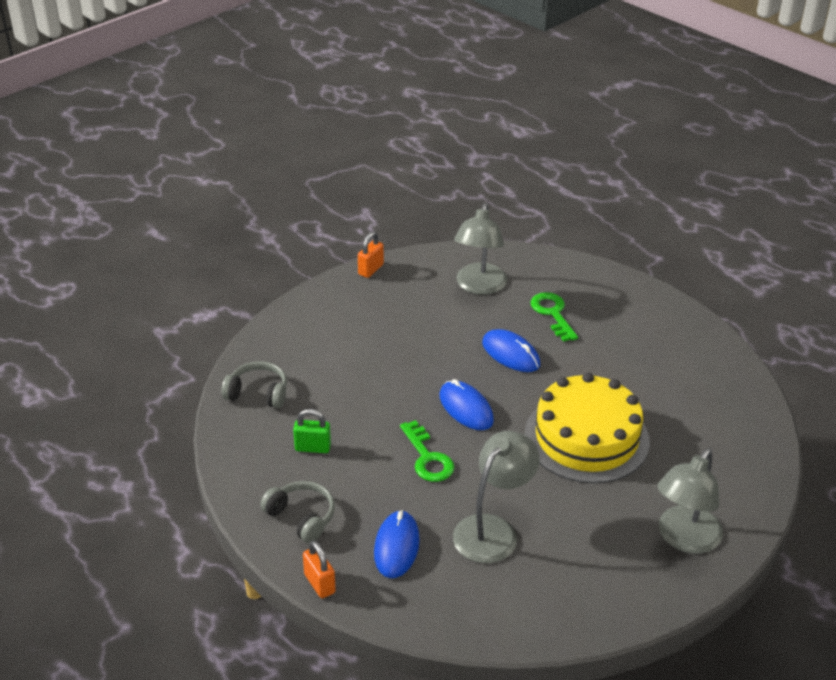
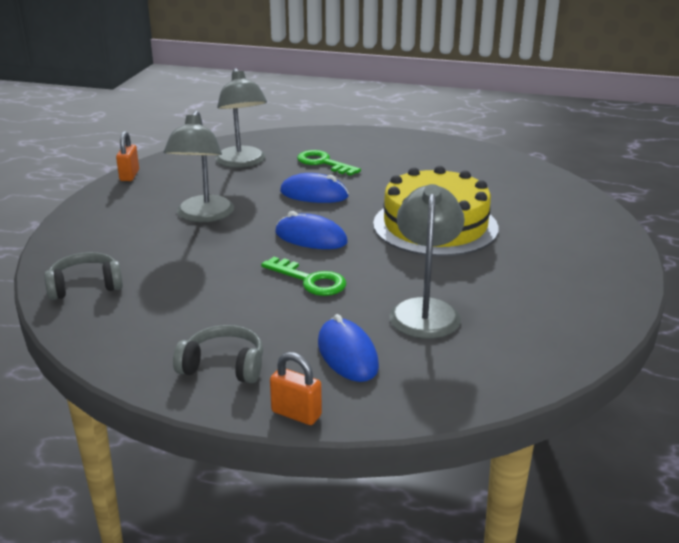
camera: 30 degrees left, 10 degrees down
green padlock [293,409,331,453] -> none
grey lamp [658,448,723,554] -> grey lamp moved to [164,111,234,222]

